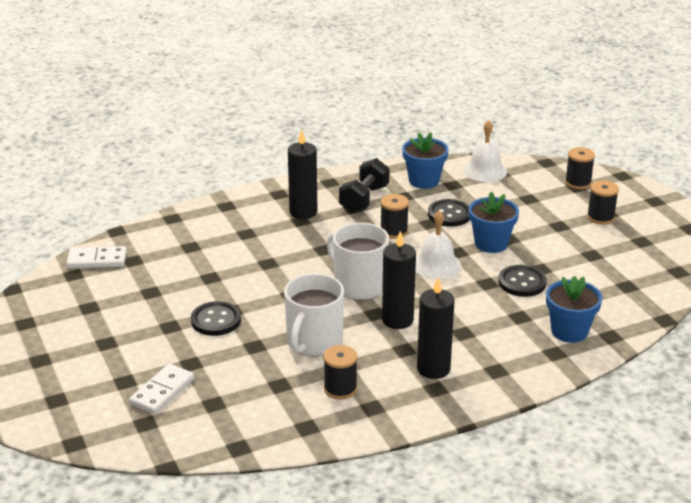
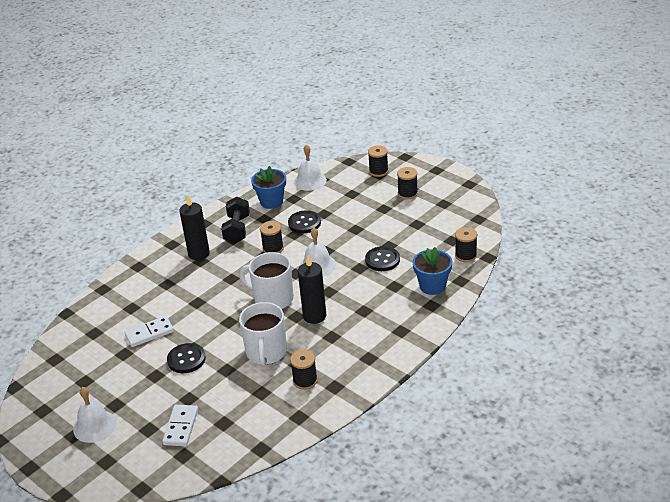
camera: 20 degrees left, 5 degrees up
white domino [66,246,127,268] -> white domino moved to [124,316,174,347]
black candle [417,277,455,379] -> none
blue flower pot [469,192,519,253] -> none
none -> white bell [73,387,116,443]
none -> black spool [455,227,477,262]

